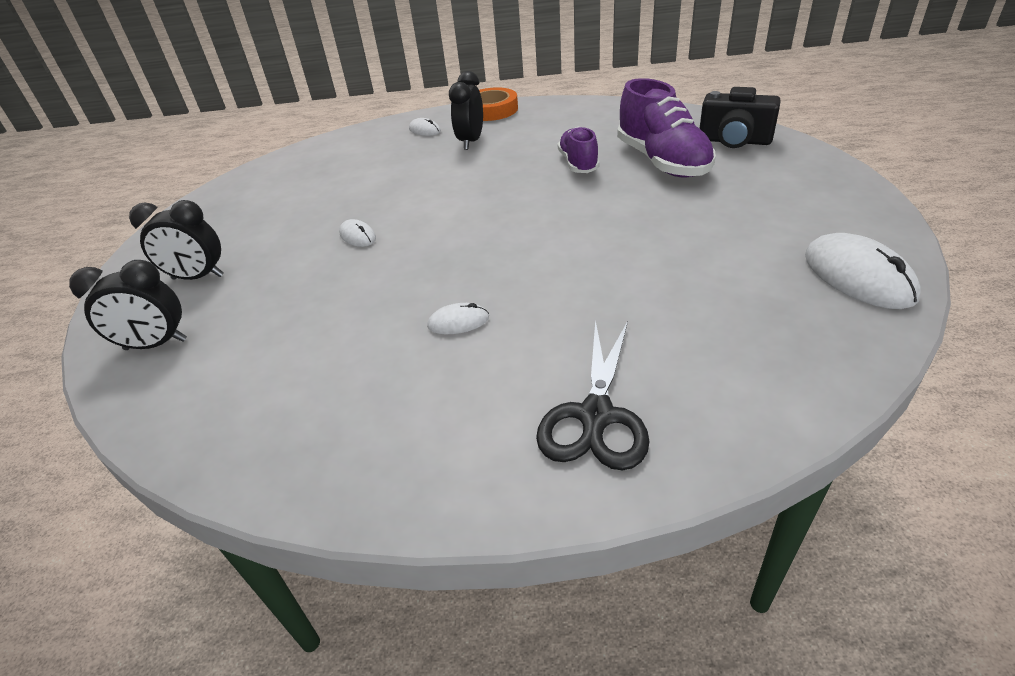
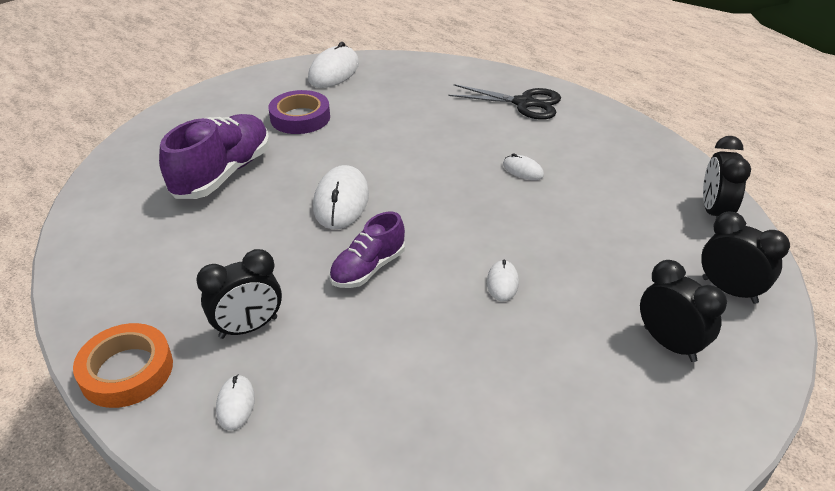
camera: 135 degrees left, 0 degrees up
black scissors [536,320,650,471] -> black scissors turned 45 degrees clockwise [448,84,561,120]
purple shoe [558,127,599,173] -> purple shoe moved to [329,211,405,288]
black camera [699,87,780,148] -> none
none -> purple tape [268,90,330,134]
none -> white mouse [313,165,369,230]
none -> black clock [703,136,751,218]

